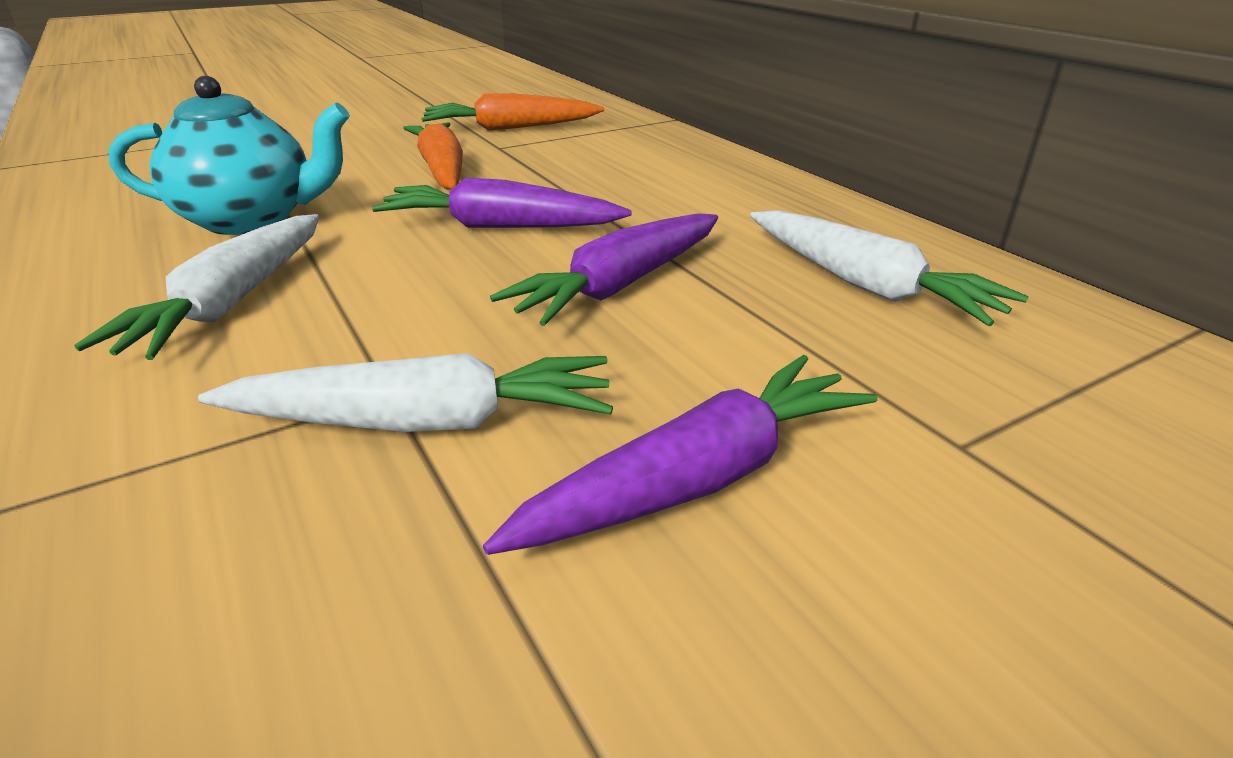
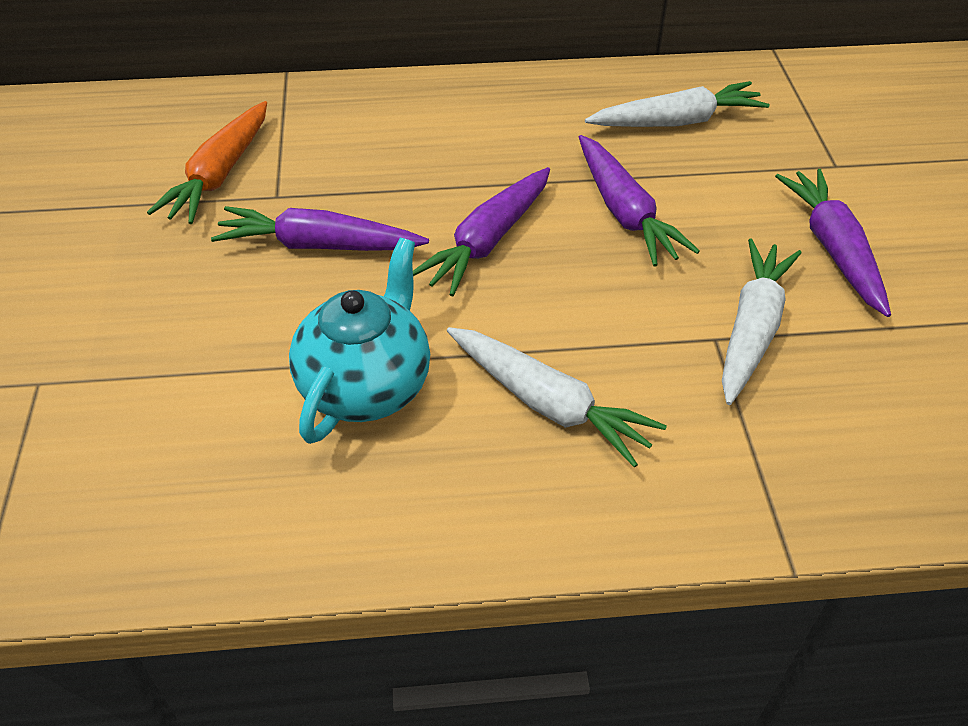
camera: 65 degrees left, 15 degrees up
orange carrot [403,122,463,190] -> purple carrot [211,206,429,251]

